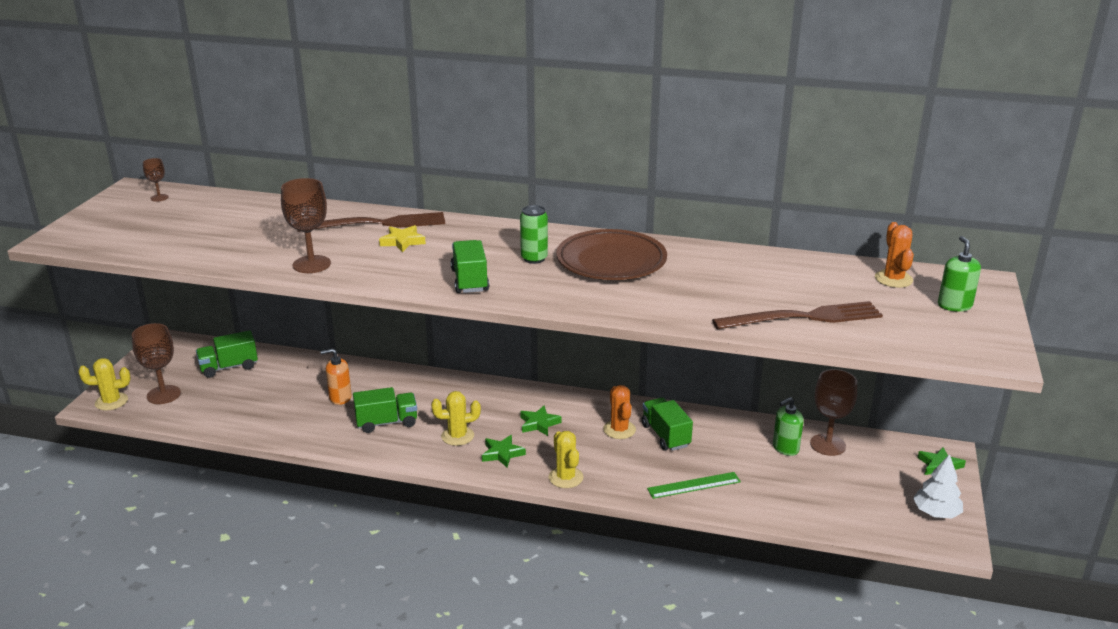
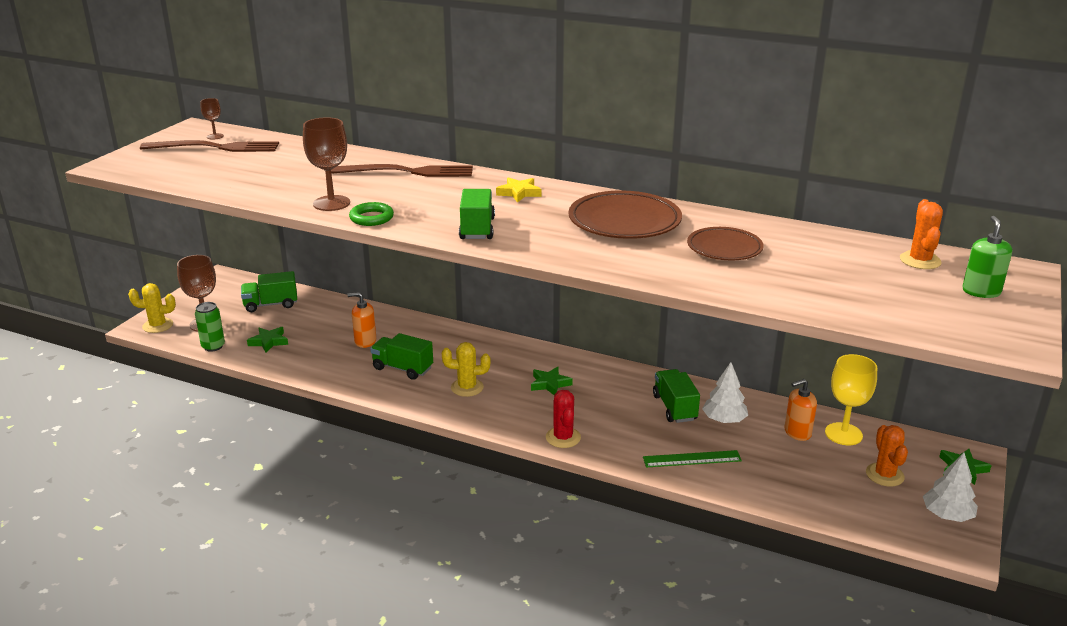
camera: 10 degrees right, 0 degrees up
green truck [353,387,417,433] -> green truck turned 150 degrees counterclockwise [370,333,433,380]
yellow star [379,225,426,252] -> yellow star moved to [496,177,541,203]
green star [482,435,526,467] -> green star moved to [247,327,288,353]
green can [520,205,548,264] -> green can moved to [195,302,225,352]
yellow cactus [549,431,583,488] -> red cactus [546,390,581,448]
orange cactus [603,385,636,439] -> orange cactus moved to [866,425,908,487]
brown fork [712,301,883,330] -> brown fork moved to [140,140,279,152]
green soap dispenser [773,397,804,456] -> orange soap dispenser [784,379,817,441]
brown goblet [810,369,857,456] -> yellow goblet [825,354,877,445]
none -> green ring [349,202,394,226]
none -> brown plate [687,227,764,260]
none -> white tree [702,362,748,423]

